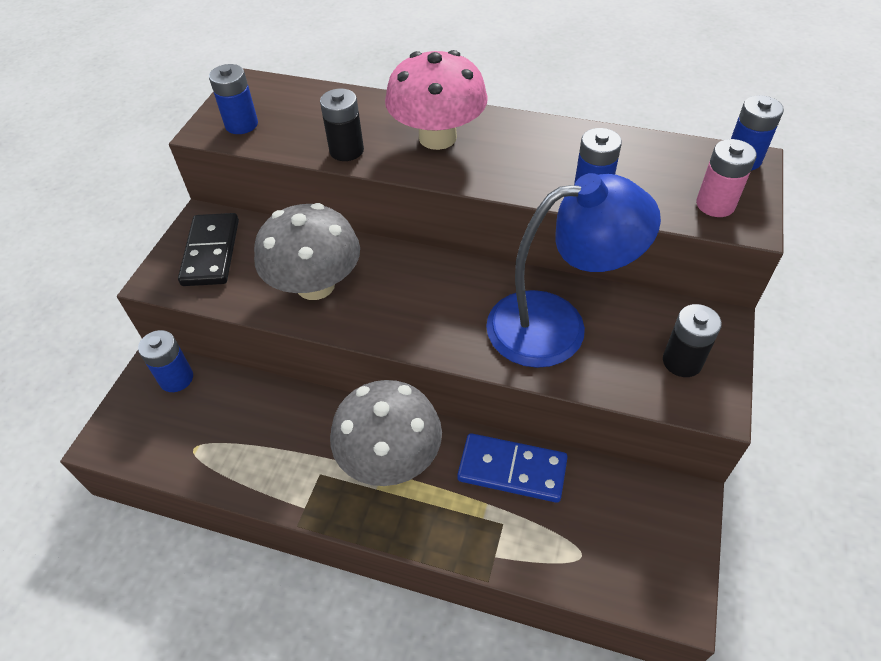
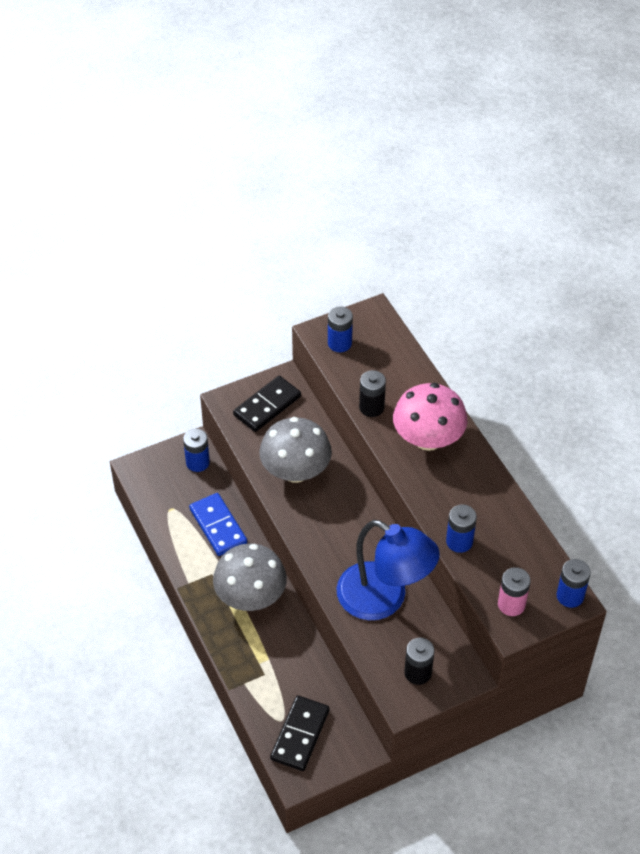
camera: 45 degrees right, 0 degrees up
blue domino [457,433,568,503] -> blue domino moved to [189,493,247,556]
none -> black domino [270,695,329,771]

